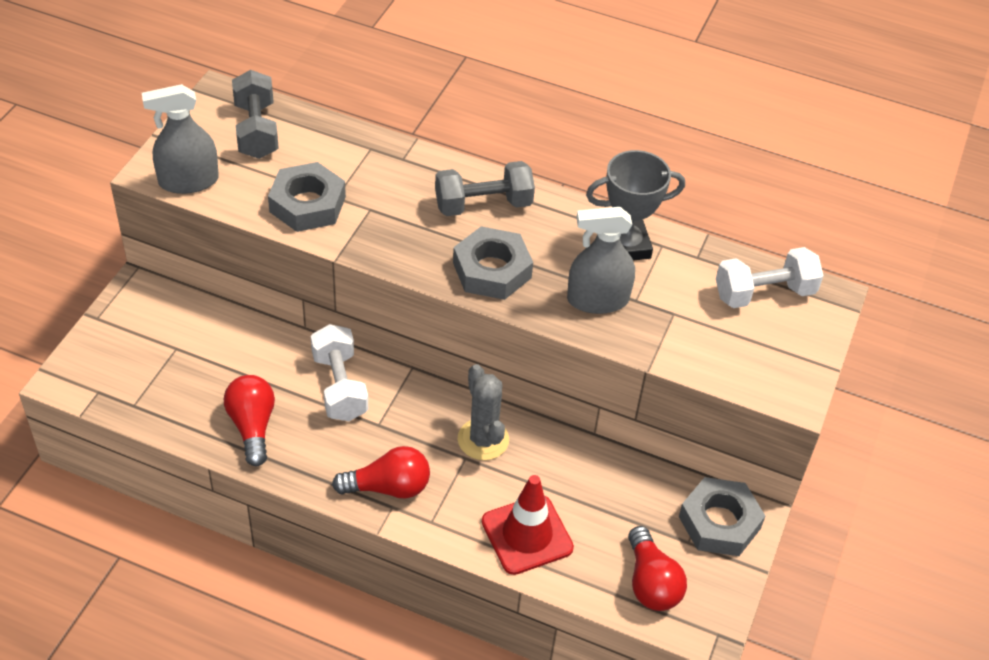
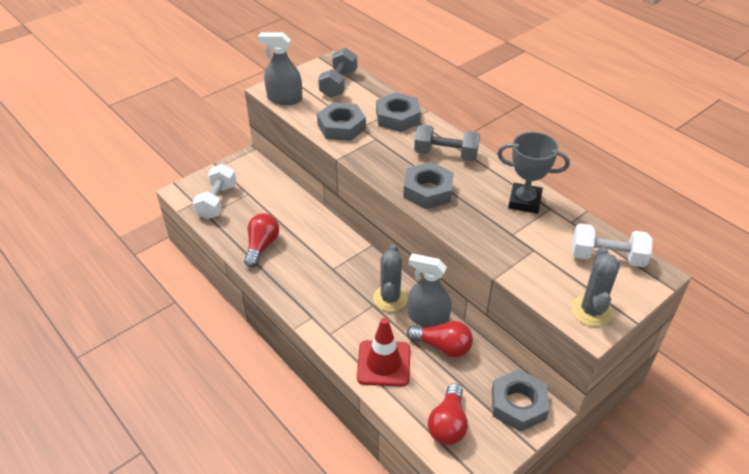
camera: 30 degrees right, 5 degrees down
white dumbbell [311,324,368,421] -> white dumbbell moved to [193,164,236,219]
red light bulb [332,446,430,499] -> red light bulb moved to [407,321,473,358]
grey spray bottle [567,207,635,314] -> grey spray bottle moved to [408,253,452,327]
none -> grey nut [376,92,421,132]
none -> grey cactus [571,247,620,327]

